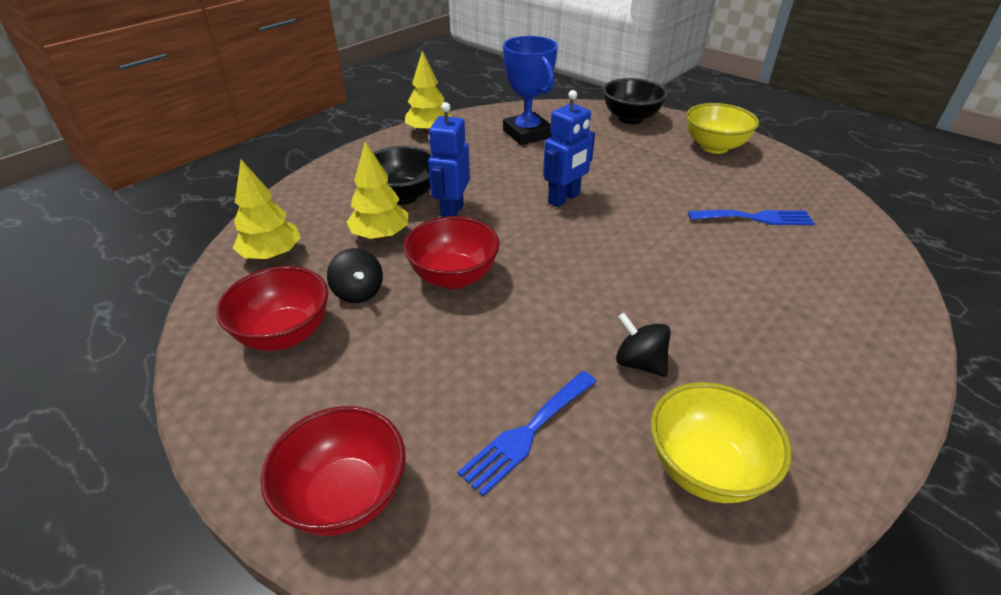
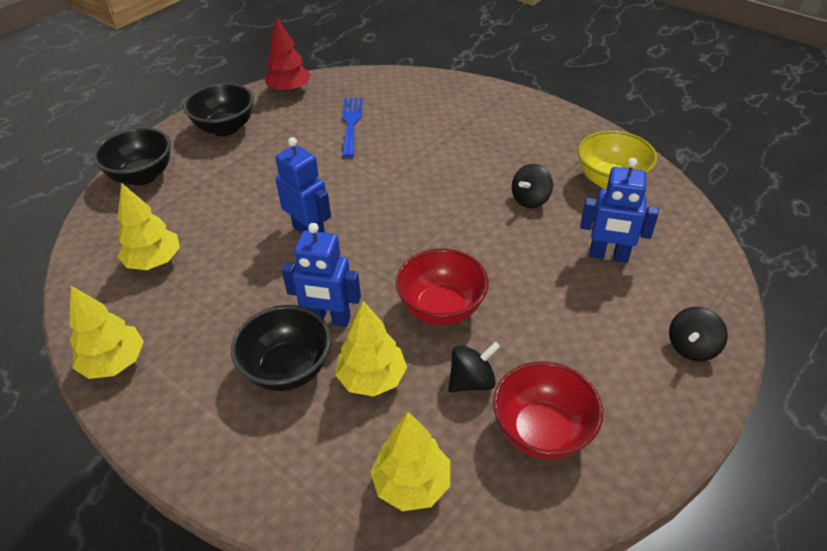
camera: 90 degrees left, 5 degrees up
red bowl [261,406,405,536] -> black spinning top [669,307,728,361]
blue fork [457,371,597,496] -> blue robot [580,158,659,263]
blue trophy [503,36,558,145] -> yellow tree [117,183,180,270]
yellow bowl [686,103,759,154] -> black bowl [183,83,254,136]
none -> red tree [265,17,311,93]

